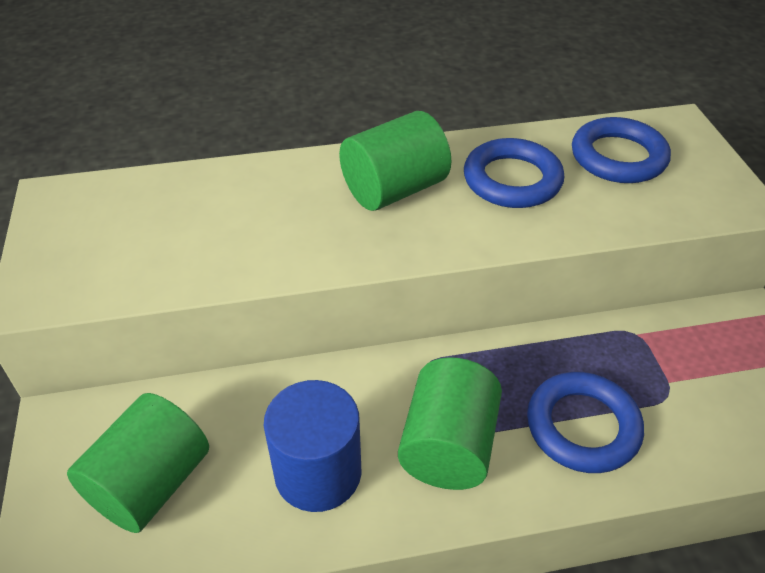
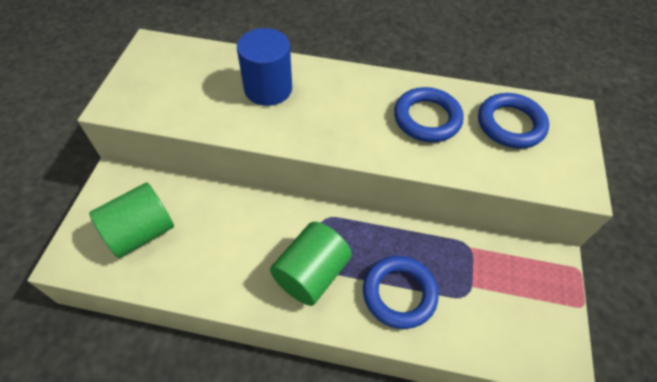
camera: 20 degrees right, 10 degrees up
blue cylinder [264,380,361,512] -> blue cylinder moved to [237,28,292,106]
green cylinder [339,111,451,211] -> none

